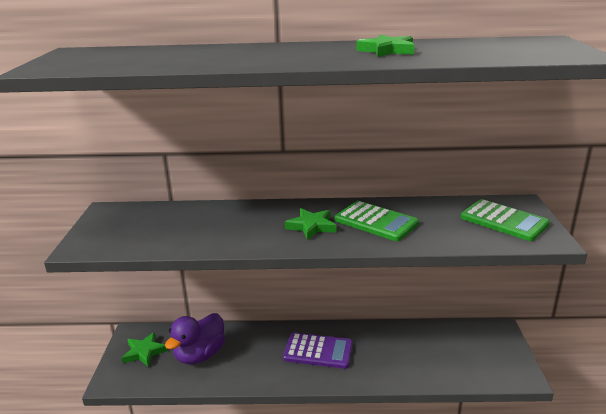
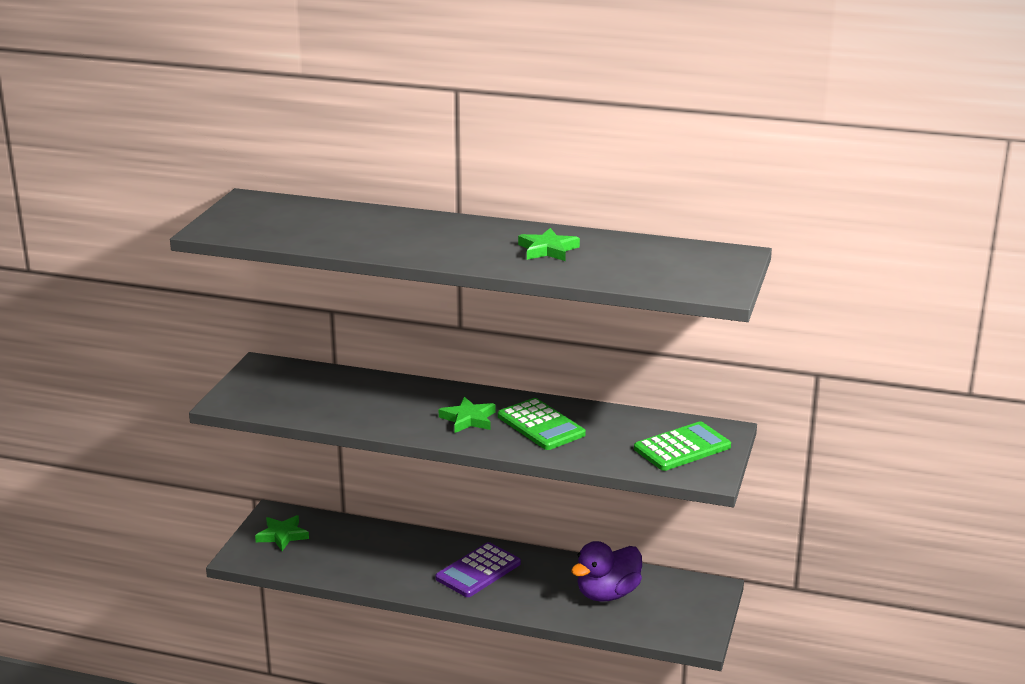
camera: 15 degrees right, 0 degrees up
purple duck [165,313,225,365] -> purple duck moved to [571,541,642,602]
purple calculator [283,333,353,369] -> purple calculator turned 105 degrees clockwise [435,542,521,597]
green calculator [461,199,550,241] -> green calculator turned 90 degrees counterclockwise [634,421,731,471]

